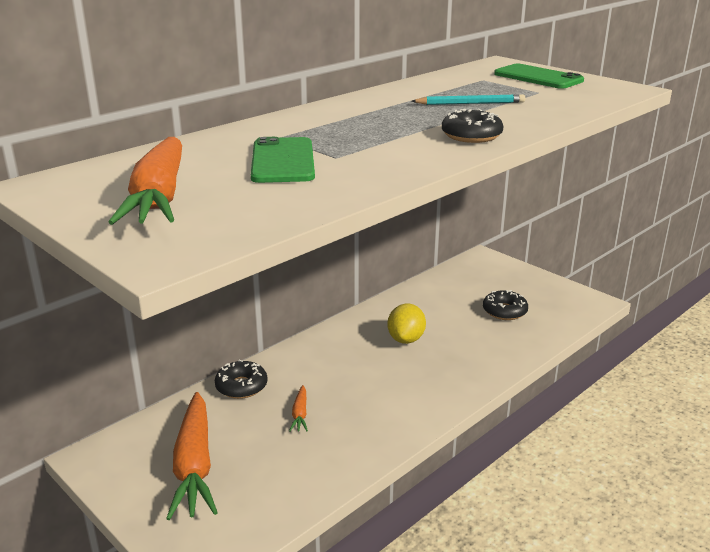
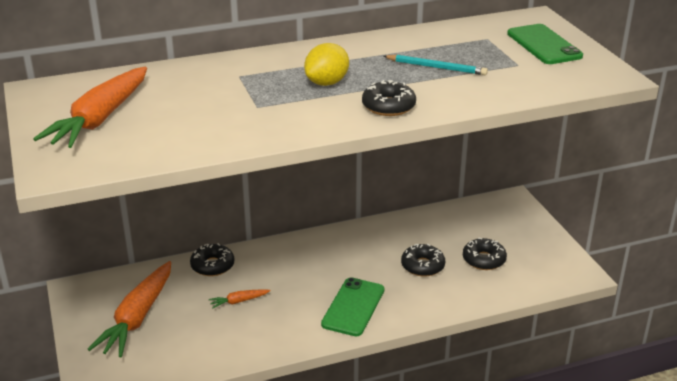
camera: 25 degrees right, 5 degrees up
green phone [251,137,315,183] -> green phone moved to [321,277,384,336]
orange carrot [289,385,308,432] -> orange carrot turned 45 degrees clockwise [209,289,270,309]
yellow lemon [388,304,426,344] -> yellow lemon moved to [304,43,349,86]
none -> black donut [401,244,445,277]

